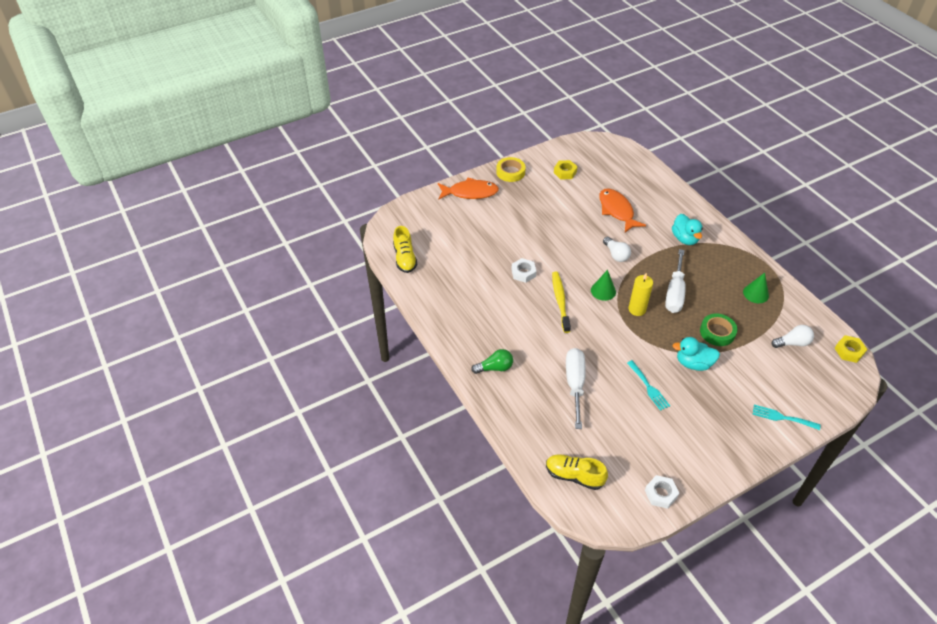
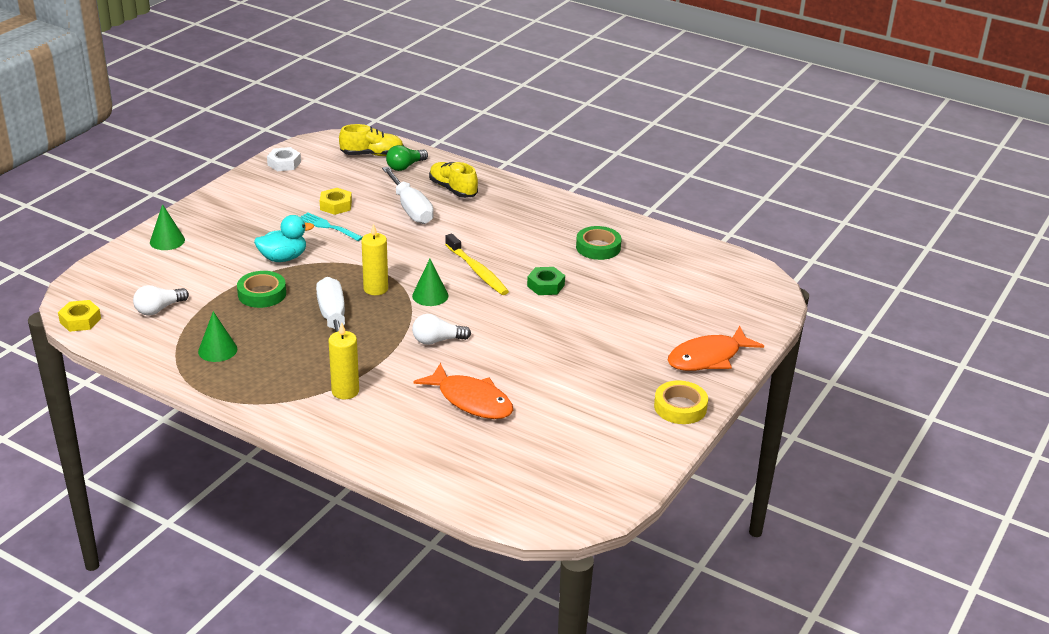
camera: 150 degrees right, 15 degrees down
yellow shoe [393,226,417,273] -> yellow shoe moved to [429,162,478,198]
green light bulb [471,349,513,374] -> green light bulb moved to [386,145,428,171]
white nut [511,258,537,283] -> green nut [527,267,565,295]
yellow nut [554,160,578,179] -> yellow nut moved to [320,188,352,215]
white light bulb [603,237,631,262] -> white light bulb turned 45 degrees counterclockwise [412,314,471,345]
turquoise duck [672,214,703,245] -> yellow candle [328,323,359,399]
turquoise fork [752,405,821,430] -> green cone [150,204,185,250]
none -> green tape [576,226,621,260]

